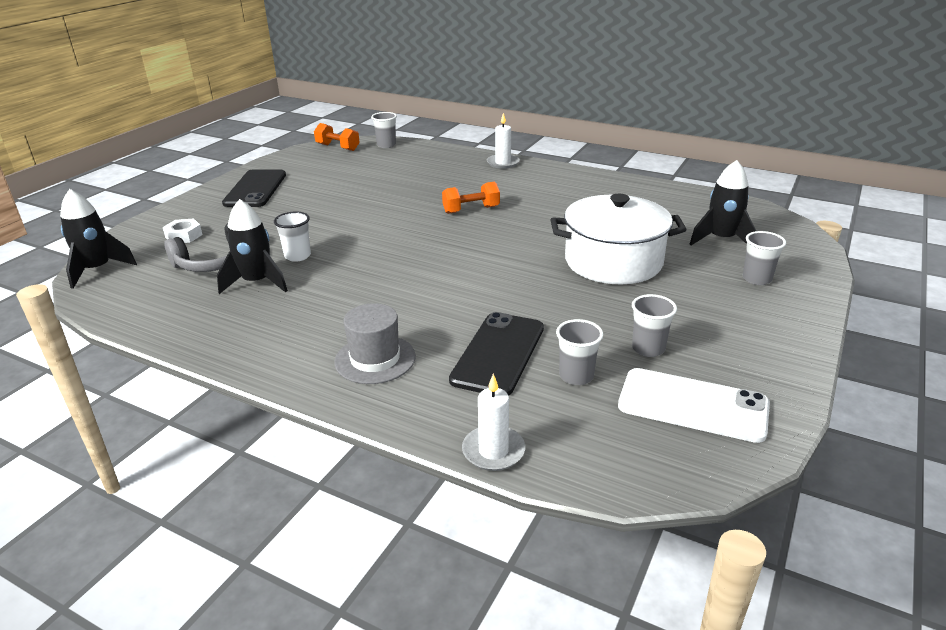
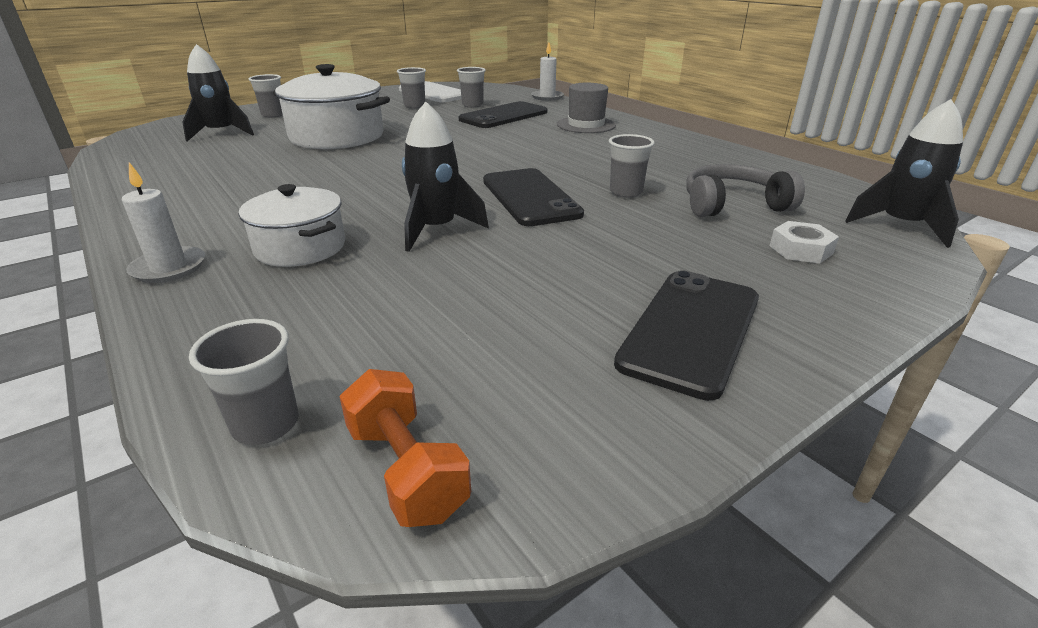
camera: 155 degrees left, 0 degrees up
black rocket [217,199,288,294] -> black rocket moved to [402,102,489,252]
white cup [274,212,311,262] -> grey cup [609,134,655,198]
orange dumbbell [442,182,500,214] -> none
none -> white pot [239,184,345,267]
none -> black phone [483,168,584,226]

